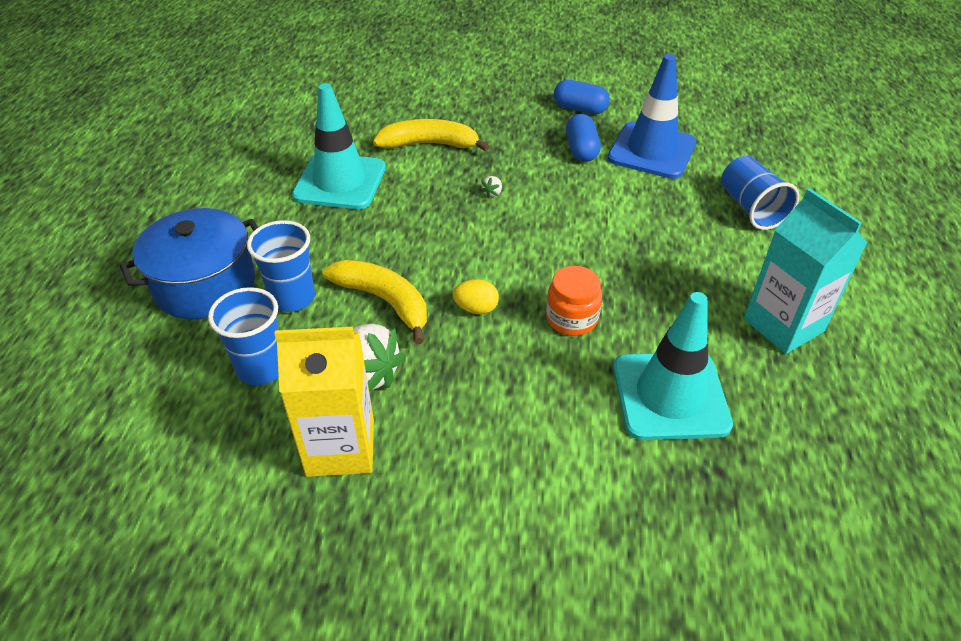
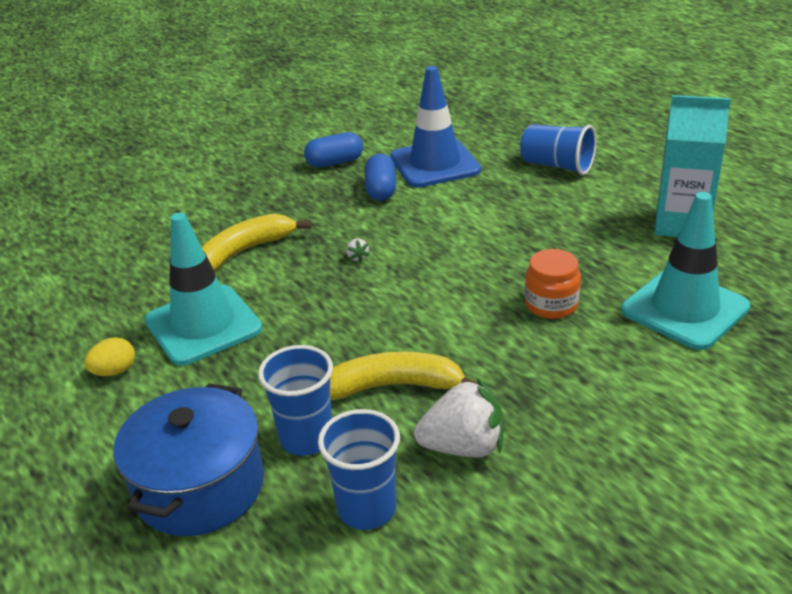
camera: 40 degrees left, 10 degrees down
yellow carton [274,327,374,477] -> none
yellow egg [453,279,499,314] -> yellow egg moved to [84,337,135,376]
blue capsule [566,114,601,162] -> blue capsule turned 45 degrees clockwise [365,154,396,201]

